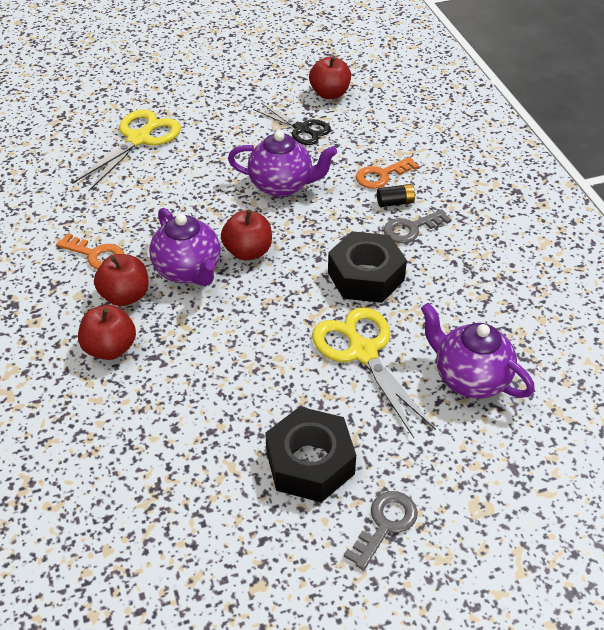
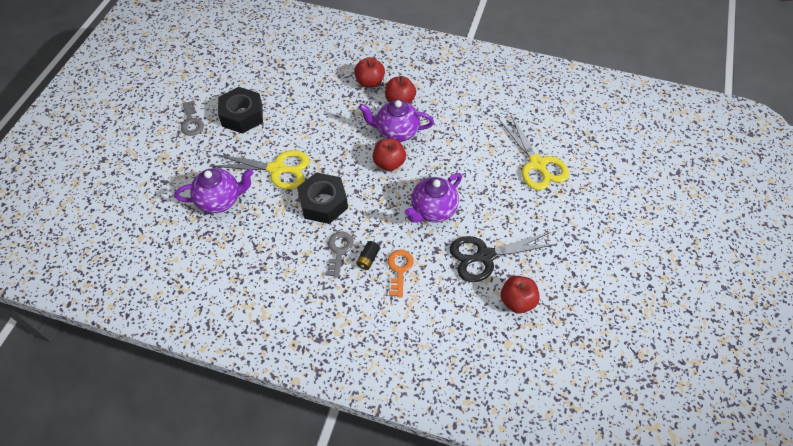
camera: 125 degrees right, 10 degrees up
orange key [56,233,124,269] -> none
black scissors [253,103,331,145] -> black scissors [450,232,557,282], size x1.51

